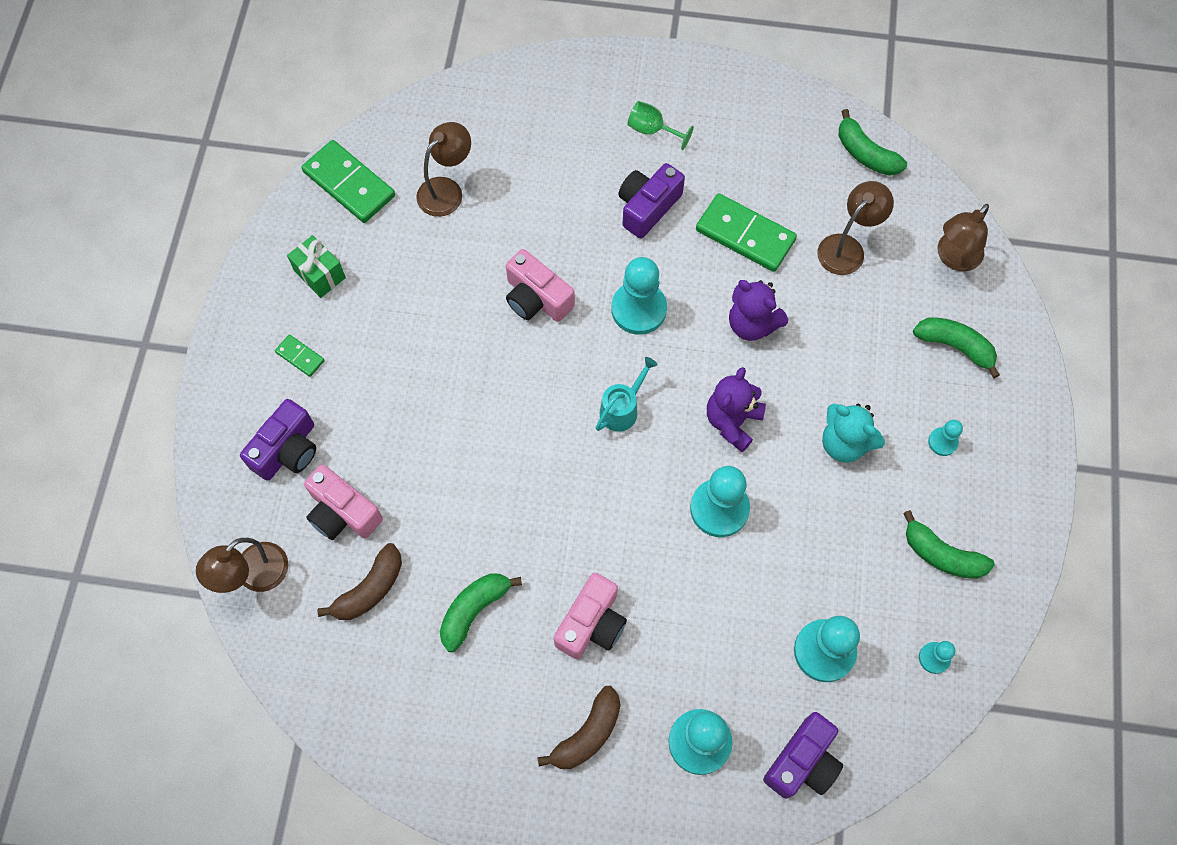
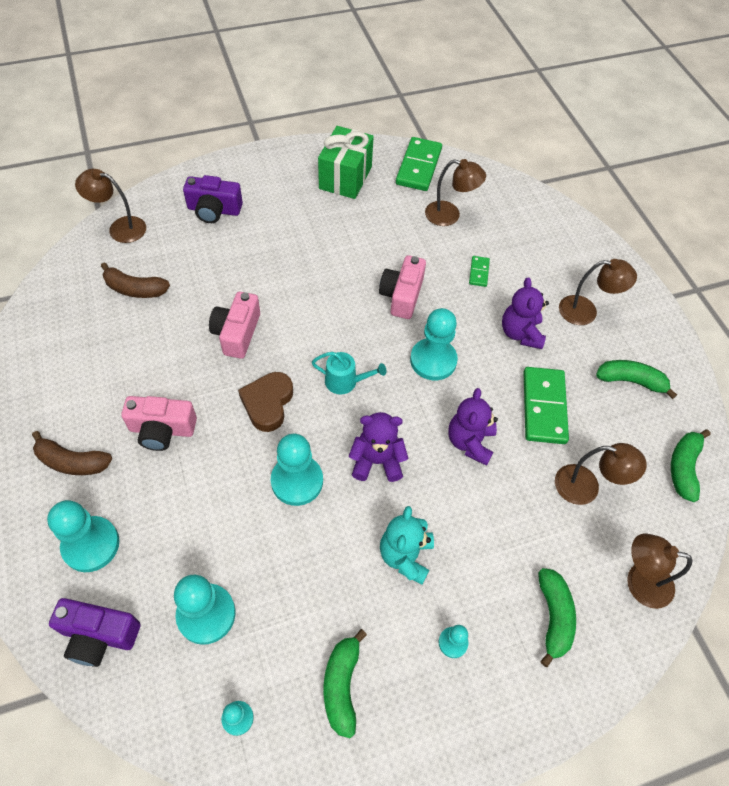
camera: 60 degrees right, 10 degrees down
green domino [275,334,325,377] -> green domino moved to [469,256,490,287]
green gift [287,235,346,298] -> green gift [318,126,374,199], size x1.64
pink camera [304,465,383,540] -> pink camera moved to [209,292,260,359]
green banana [440,573,522,652] -> green banana moved to [596,360,677,399]
purple camera [618,163,685,239] -> purple teddy bear [502,278,549,349]
green goblet [627,101,694,150] -> brown lamp [559,259,637,325]
none -> brown heart [238,372,293,432]

